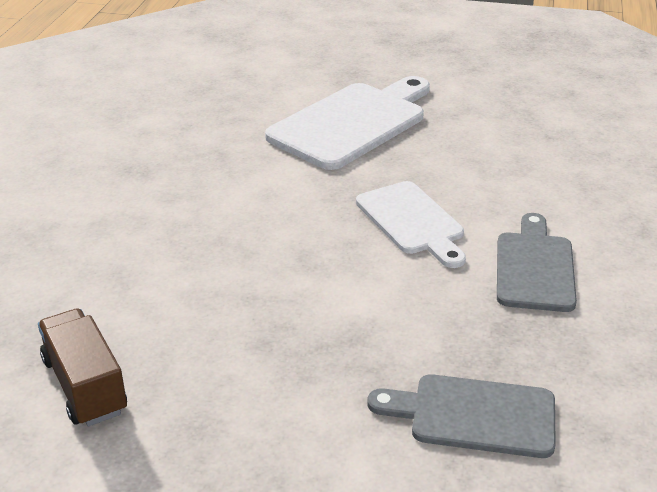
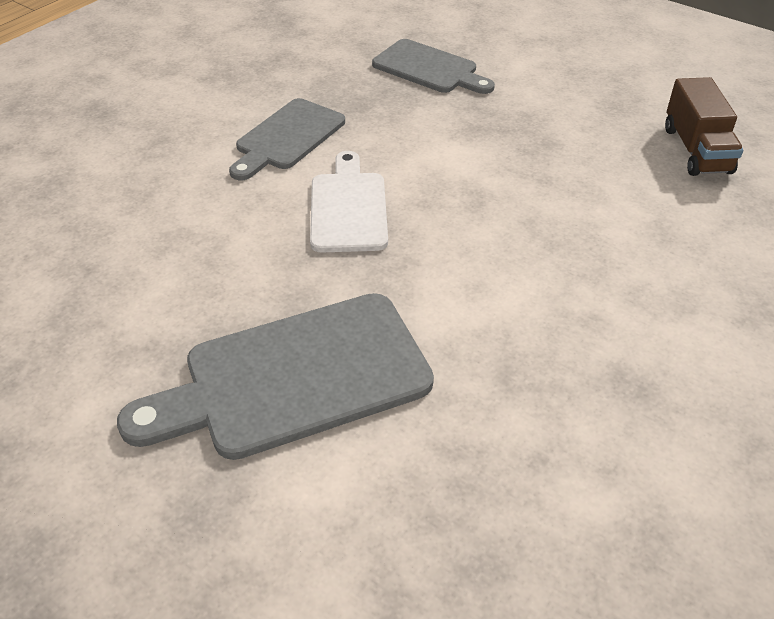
camera: 155 degrees left, 10 degrees up
white cutting board [265,76,430,170] -> grey cutting board [117,293,434,460]

